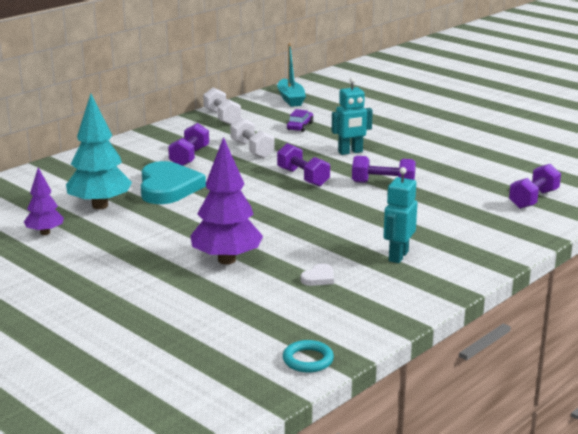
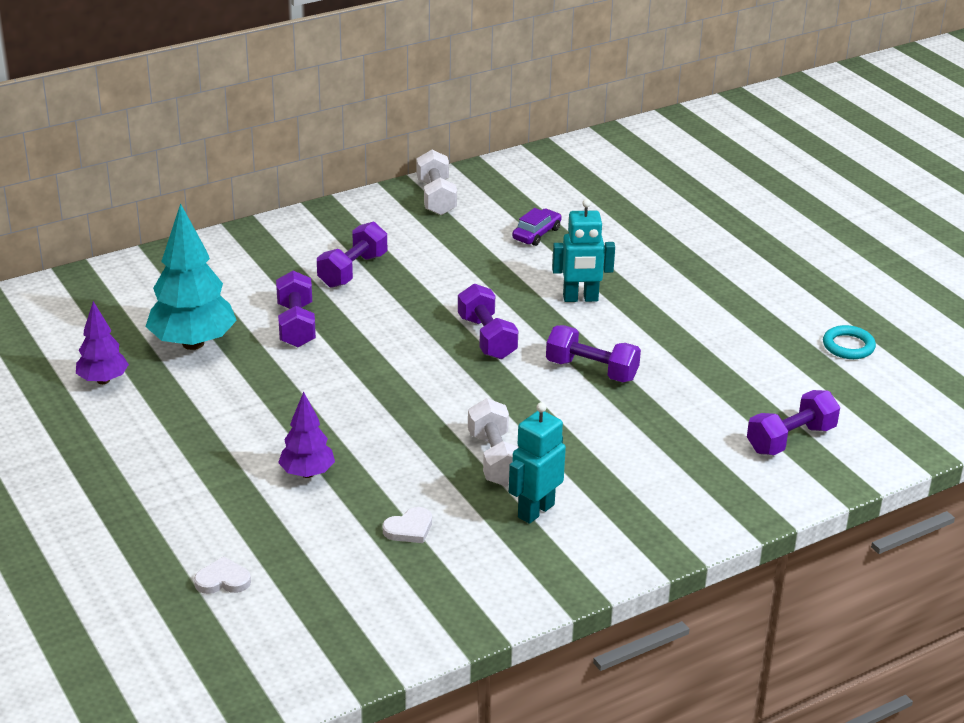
camera: 15 degrees right, 10 degrees up
turquoise heart [141,161,206,204] -> purple dumbbell [276,271,316,347]
purple tree [190,137,263,265] -> purple tree [278,392,335,478], size x0.57
white dumbbell [230,117,274,158] -> white dumbbell moved to [468,398,519,486]
turquoise boat [277,43,306,107] -> none
turquoise ring [283,340,334,373] -> turquoise ring moved to [823,325,876,359]
none -> white heart [194,556,251,594]

